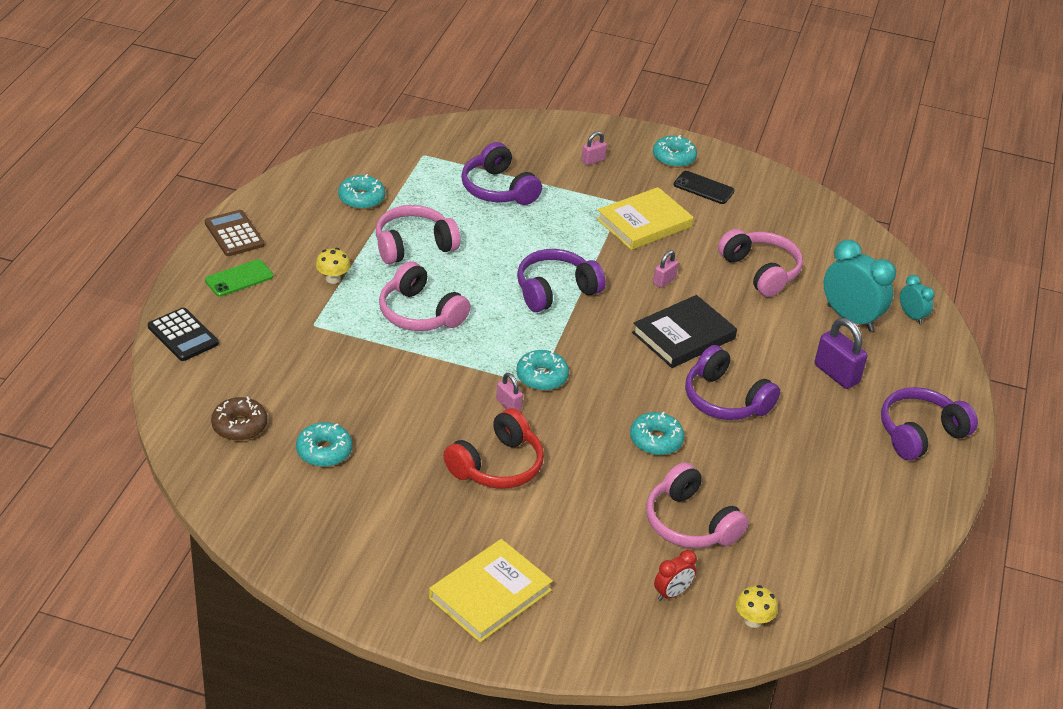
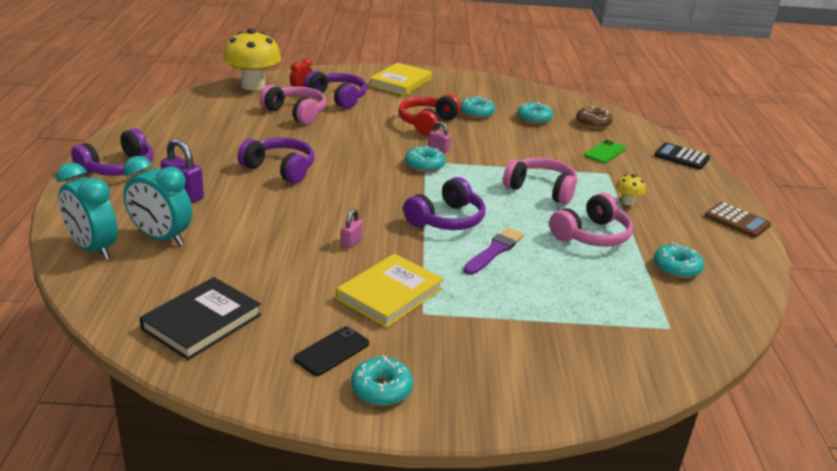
camera: 165 degrees right, 10 degrees down
green phone [205,259,273,297] -> green phone moved to [584,140,626,163]
purple headphones [461,142,542,205] -> purple headphones moved to [304,70,367,109]
pink padlock [582,131,607,165] -> none
turquoise donut [630,411,685,455] -> turquoise donut moved to [461,96,495,119]
black book [632,295,737,368] -> black book moved to [139,277,261,360]
black phone [674,171,735,204] -> black phone turned 60 degrees counterclockwise [294,326,369,376]
pink headphones [718,229,803,297] -> none
yellow mushroom [736,585,778,628] -> yellow mushroom [223,28,281,91], size x2.34
turquoise clock [900,275,935,324] -> turquoise clock [56,162,118,260], size x1.90
none -> purple brush [463,228,524,275]

